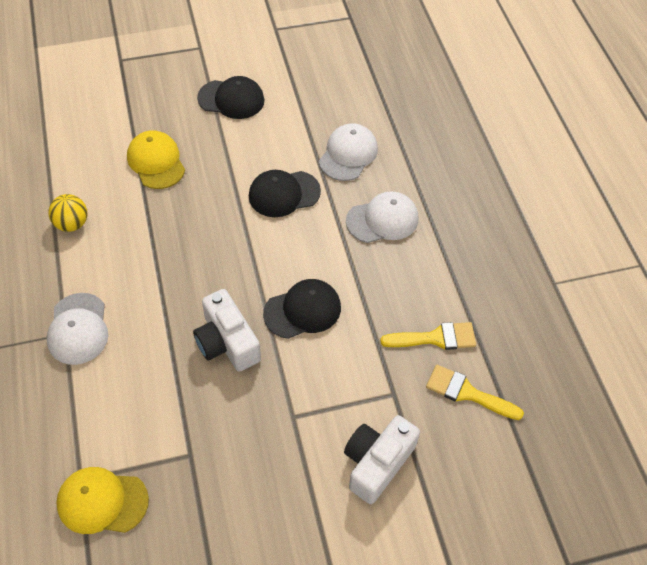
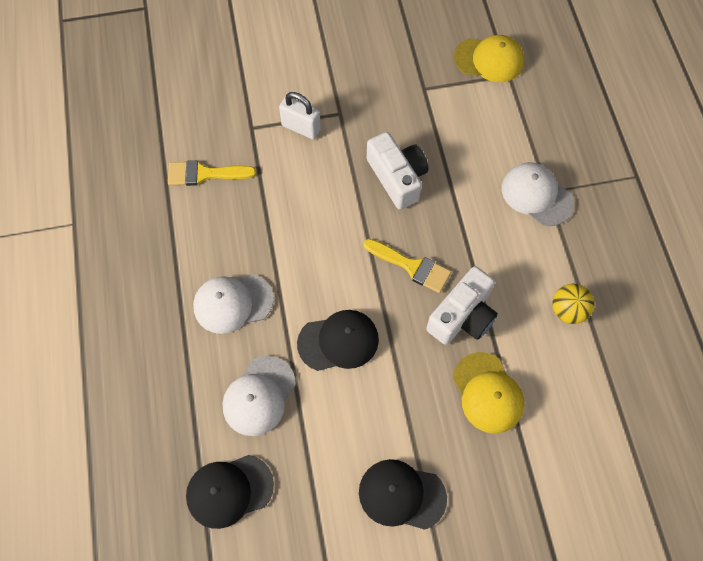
camera: 175 degrees left, 10 degrees up
white cap [47,293,108,365] -> white cap turned 45 degrees counterclockwise [502,162,574,226]
black cap [263,279,341,339] -> black cap moved to [186,455,274,529]
white camera [344,415,420,504] -> white camera moved to [426,266,498,345]
yellow brush [426,365,524,420] -> yellow brush moved to [364,239,451,293]
none -> white padlock [279,92,321,139]

